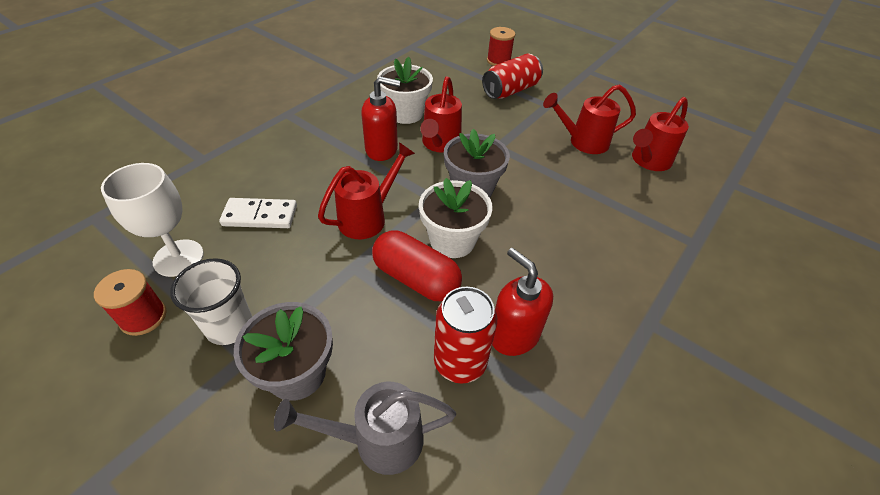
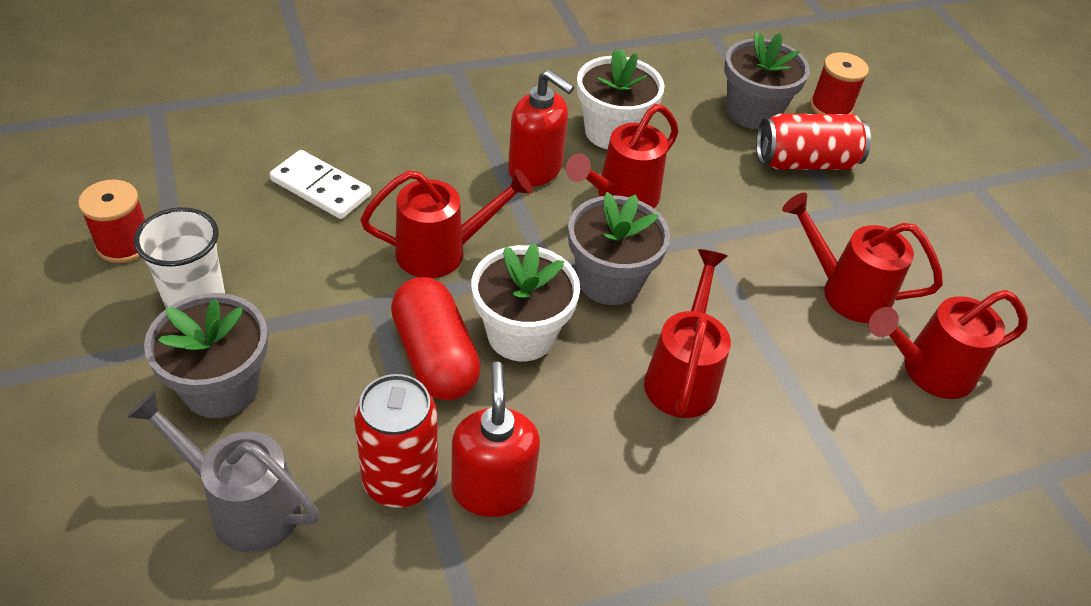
camera: 30 degrees right, 0 degrees up
white goblet [101,163,204,277] -> none
none -> red watering can [644,249,731,418]
none -> grey flower pot [724,32,810,129]

